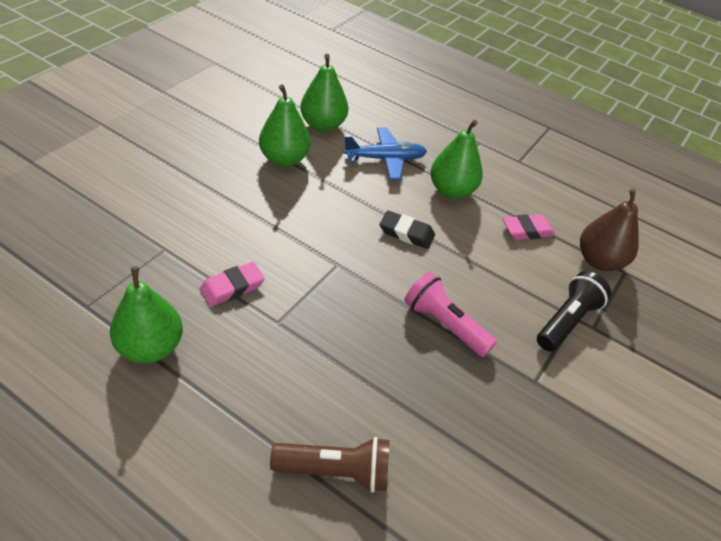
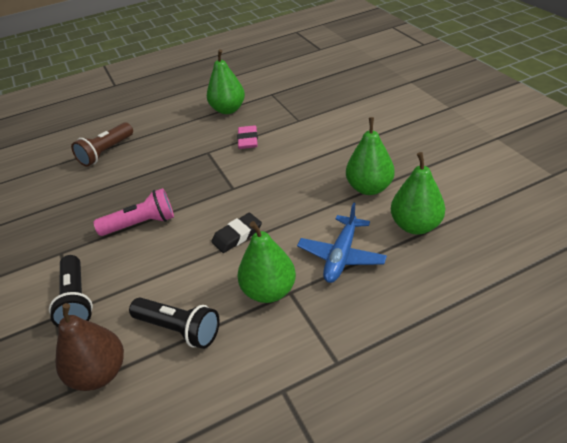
camera: 130 degrees right, 5 degrees down
pink eraser [503,214,555,240] -> black flashlight [129,297,220,349]

